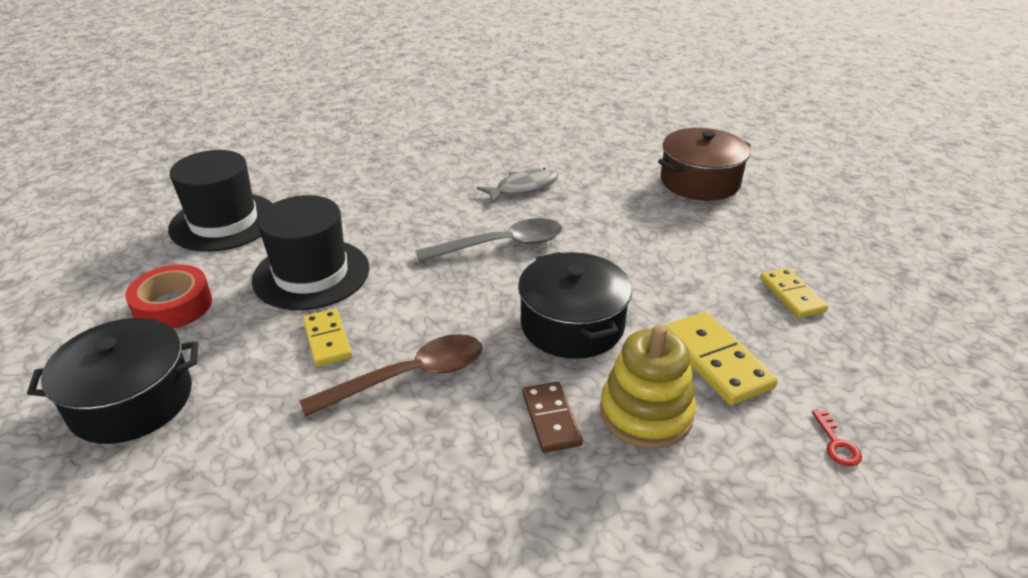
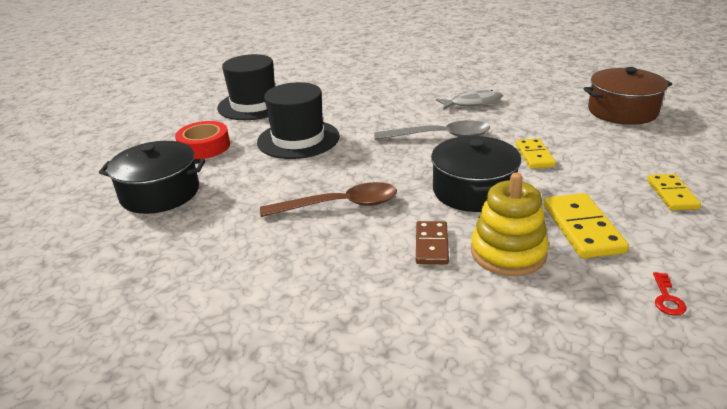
camera: 20 degrees right, 5 degrees down
yellow domino [303,309,352,367] -> yellow domino moved to [516,138,556,169]

